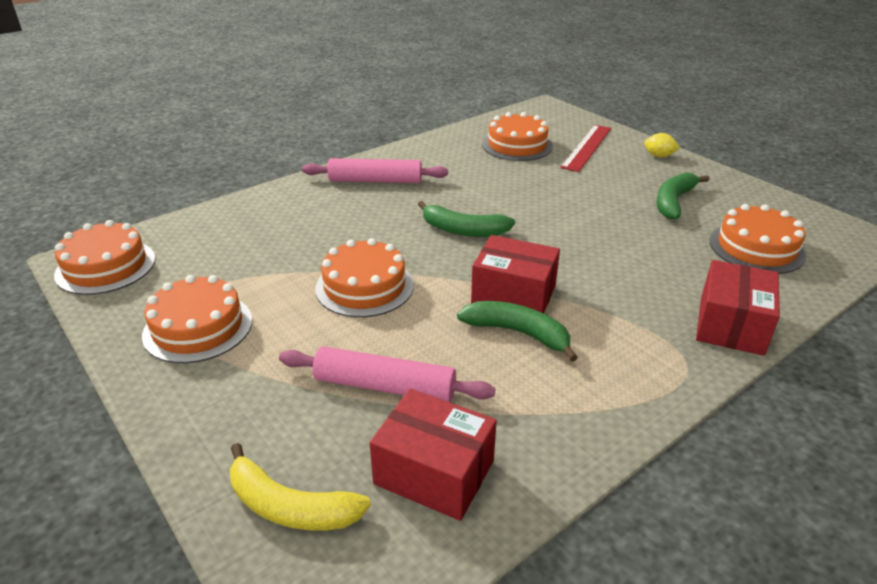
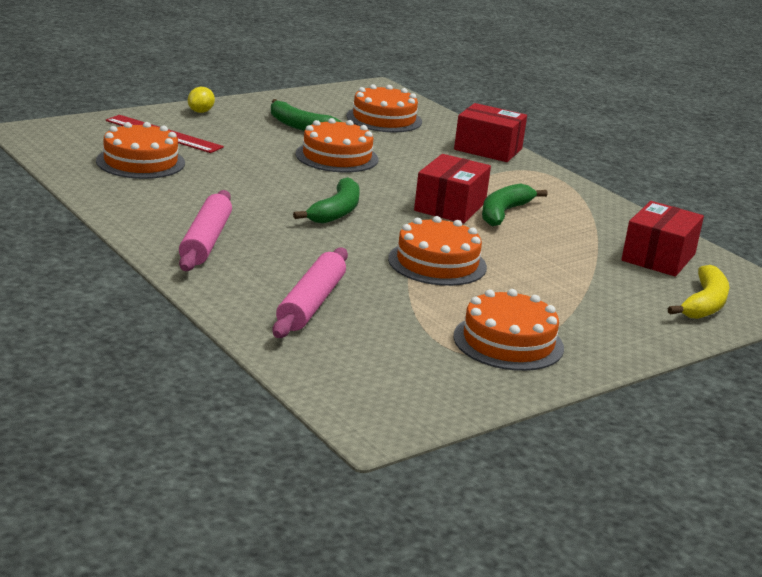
camera: 90 degrees left, 10 degrees down
orange cake [54,220,155,295] -> orange cake moved to [296,118,379,172]
pink rolling pin [279,346,495,402] -> pink rolling pin moved to [272,248,348,338]

